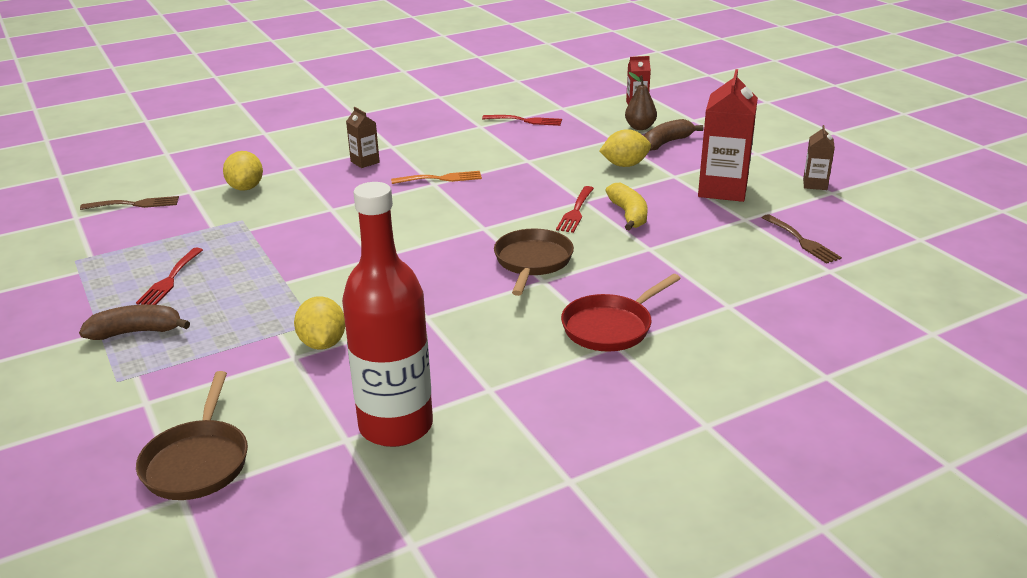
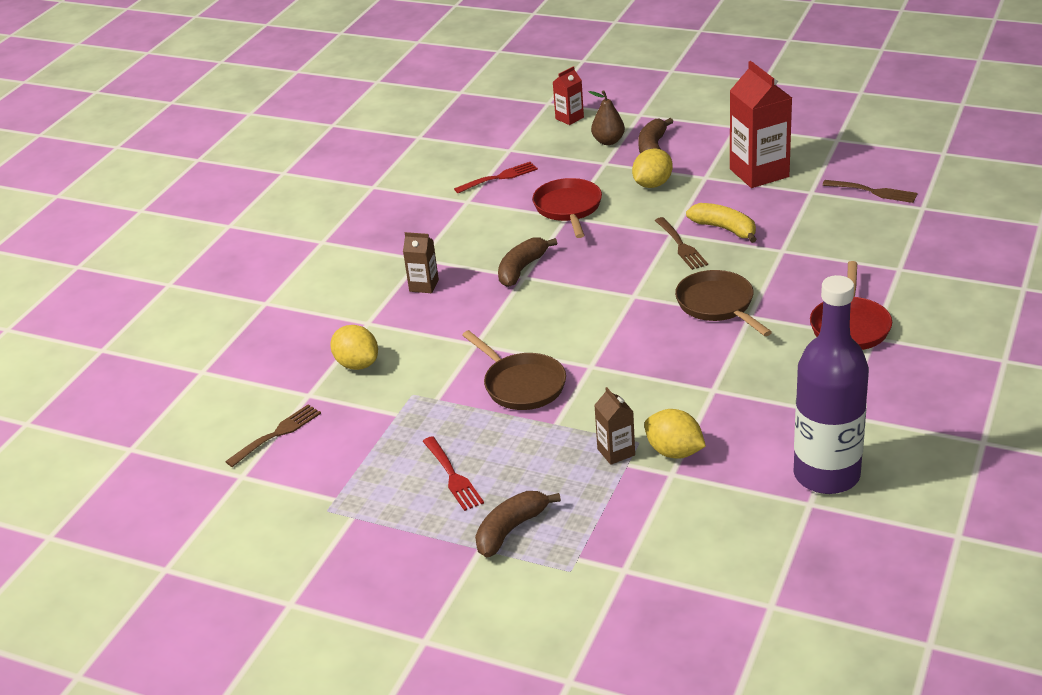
camera: 35 degrees left, 5 degrees up
brown pan [136,371,248,500] -> brown pan moved to [462,330,566,410]
red bottle [342,182,433,447] -> purple bottle [794,275,869,494]
orange fork [391,171,482,184] -> brown banana [498,237,557,287]
red fork [556,186,594,233] -> brown fork [655,217,708,270]
brown carton [803,125,835,190] -> brown carton moved to [594,387,635,465]
none -> red pan [532,178,602,238]

